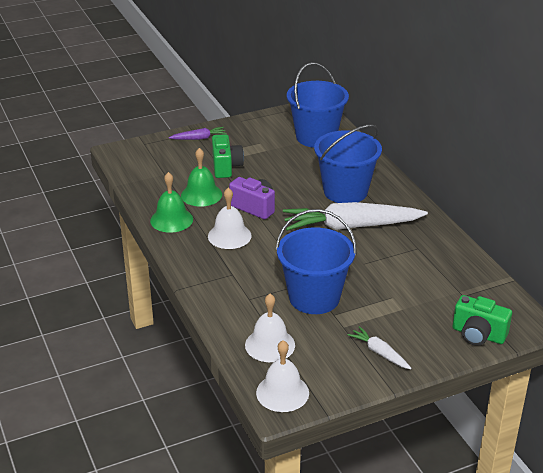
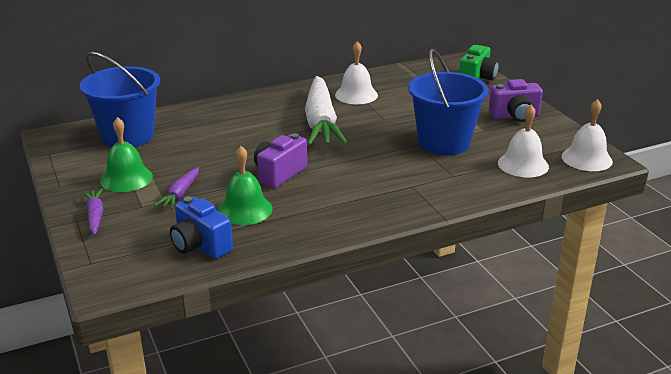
camera: 90 degrees left, 5 degrees down
green bell [150,172,193,233] -> green bell moved to [100,117,153,192]
white bell [208,188,252,249] -> white bell moved to [335,41,378,104]
green camera [212,134,244,178] -> purple carrot [154,167,199,209]
blue bucket [314,125,382,203] -> none
white carrot [348,326,412,369] -> purple camera [489,79,543,122]
none -> blue camera [170,196,233,259]

